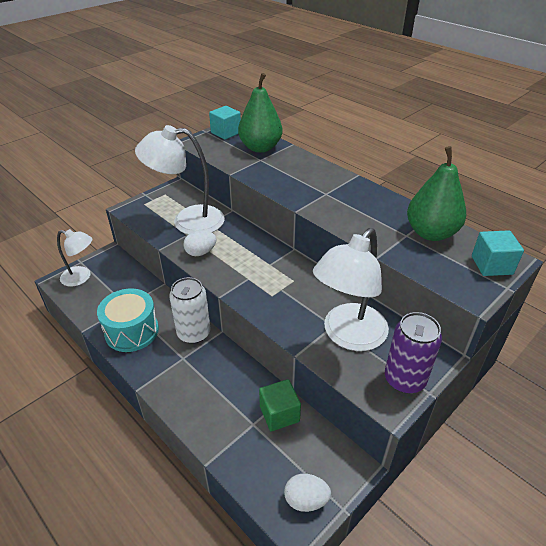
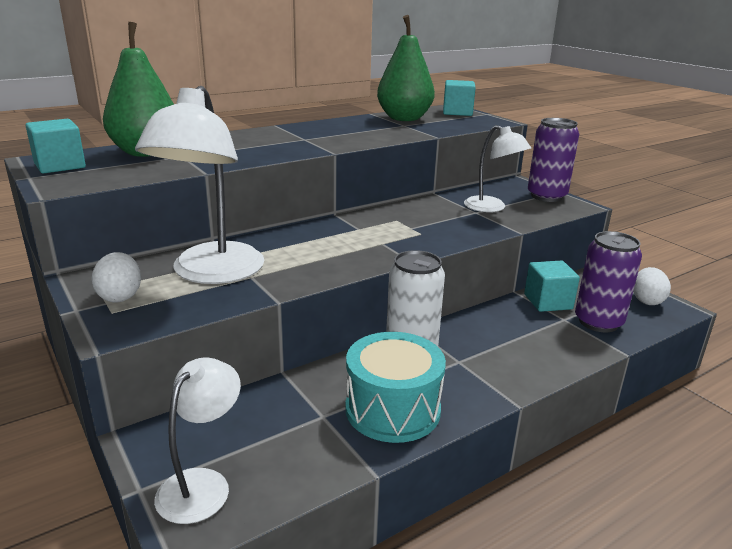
camera: 80 degrees left, 15 degrees down
white egg [183,230,216,256] -> white egg moved to [91,252,141,302]
green cube [259,379,301,431] -> turquoise cube [524,260,580,312]
white lamp [313,228,389,351] -> white lamp [464,125,531,212], size x0.59
none -> purple can [575,231,642,332]

